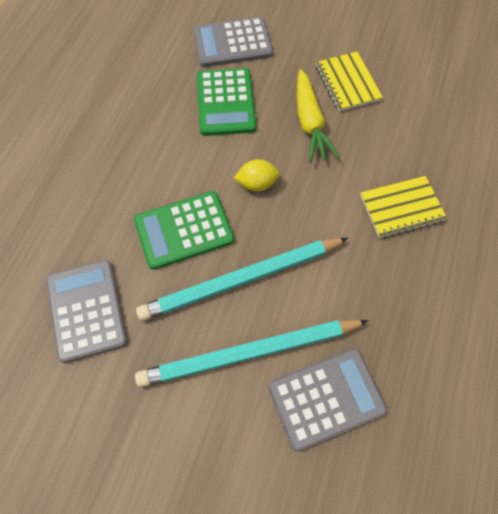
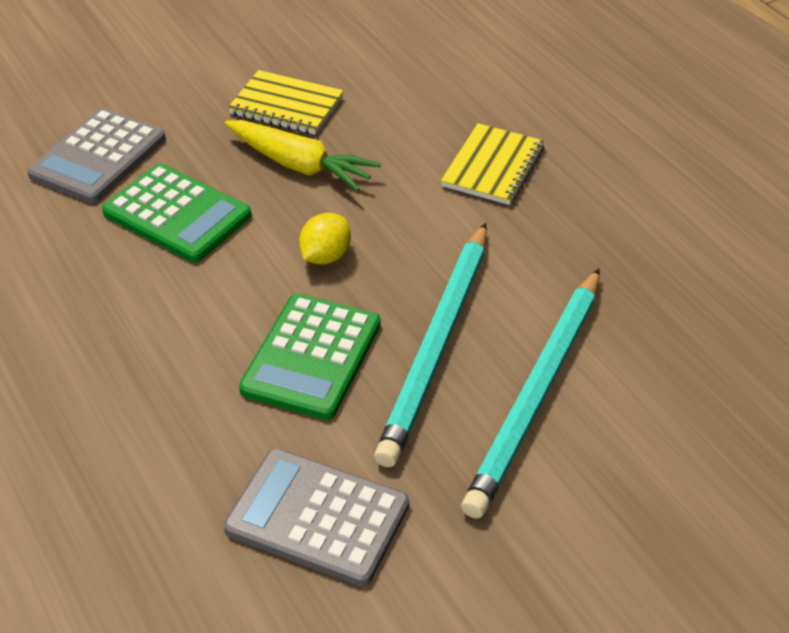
camera: 50 degrees left, 20 degrees down
grey calculator [268,348,387,451] -> none

